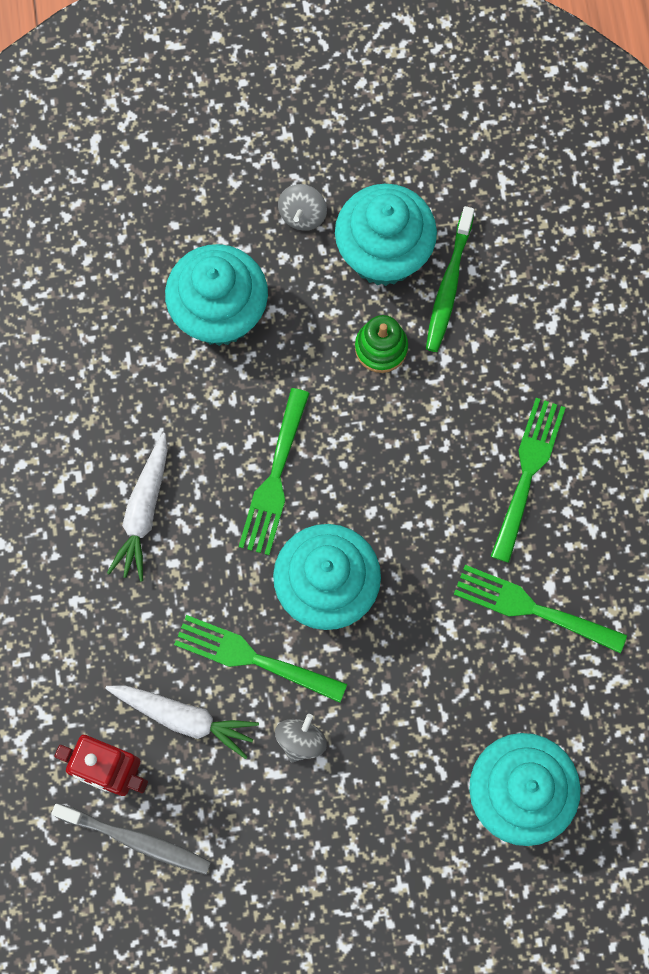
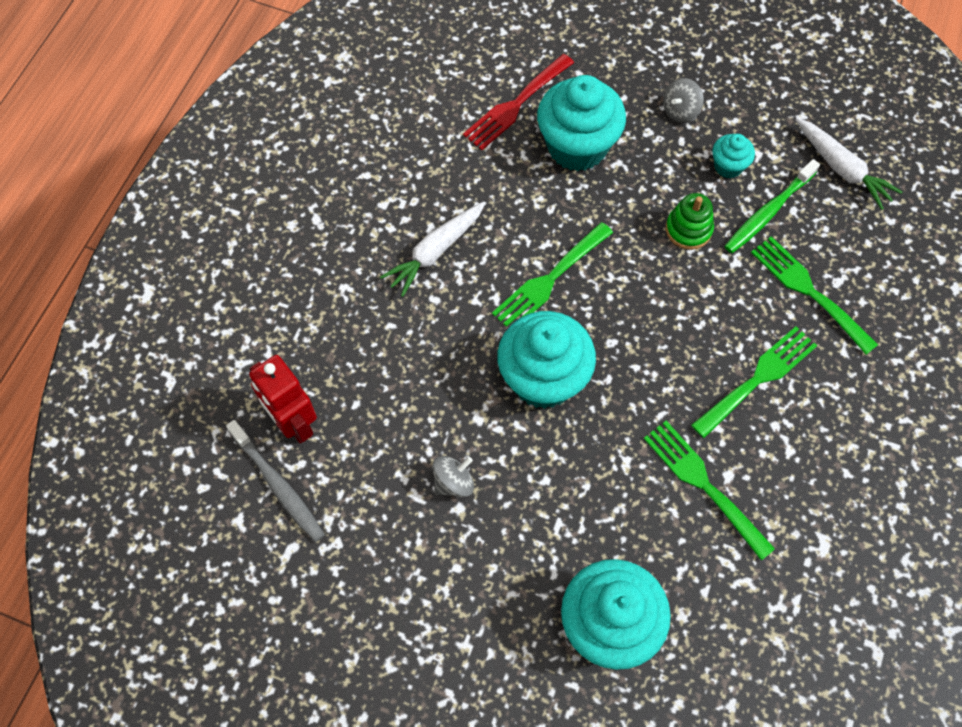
camera: 30 degrees right, 10 degrees down
white carrot [105,685,259,759] -> white carrot moved to [795,118,902,210]
green fork [174,615,347,703] -> green fork moved to [751,236,878,355]
turquoise cupcake [335,184,437,286] -> turquoise cupcake [712,134,755,179], size x0.48
none -> red fork [463,54,574,150]

